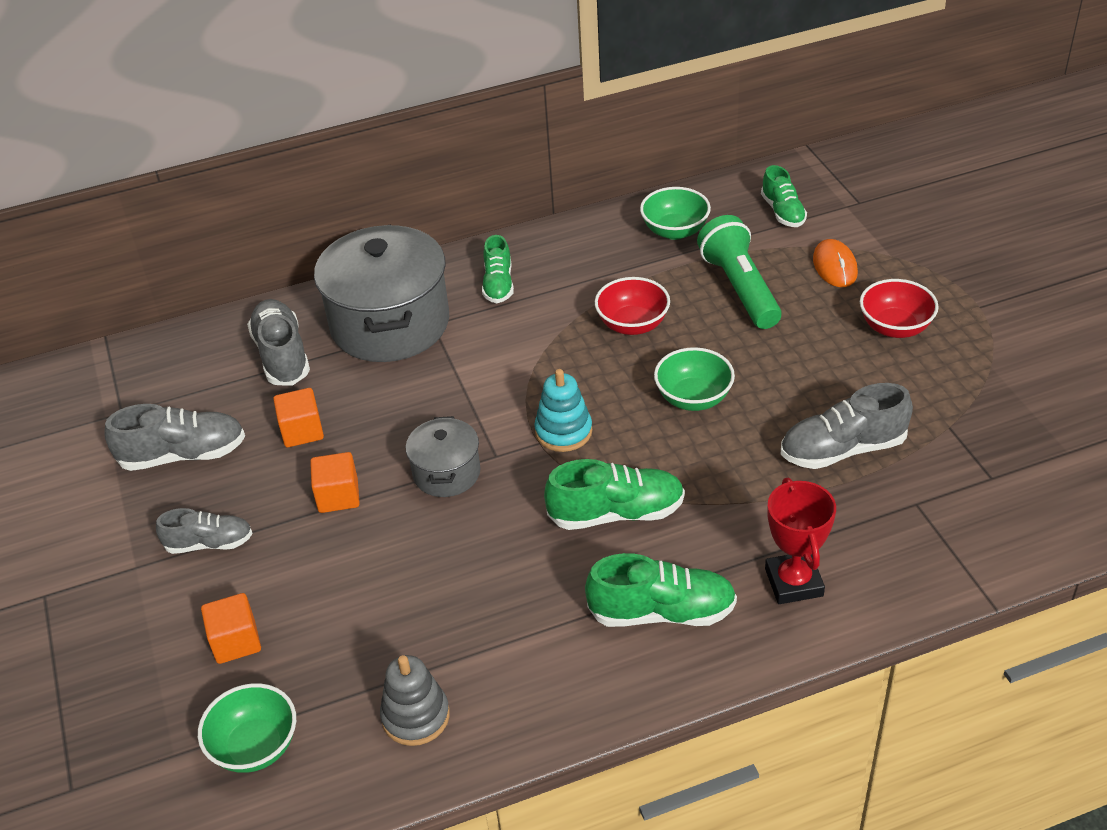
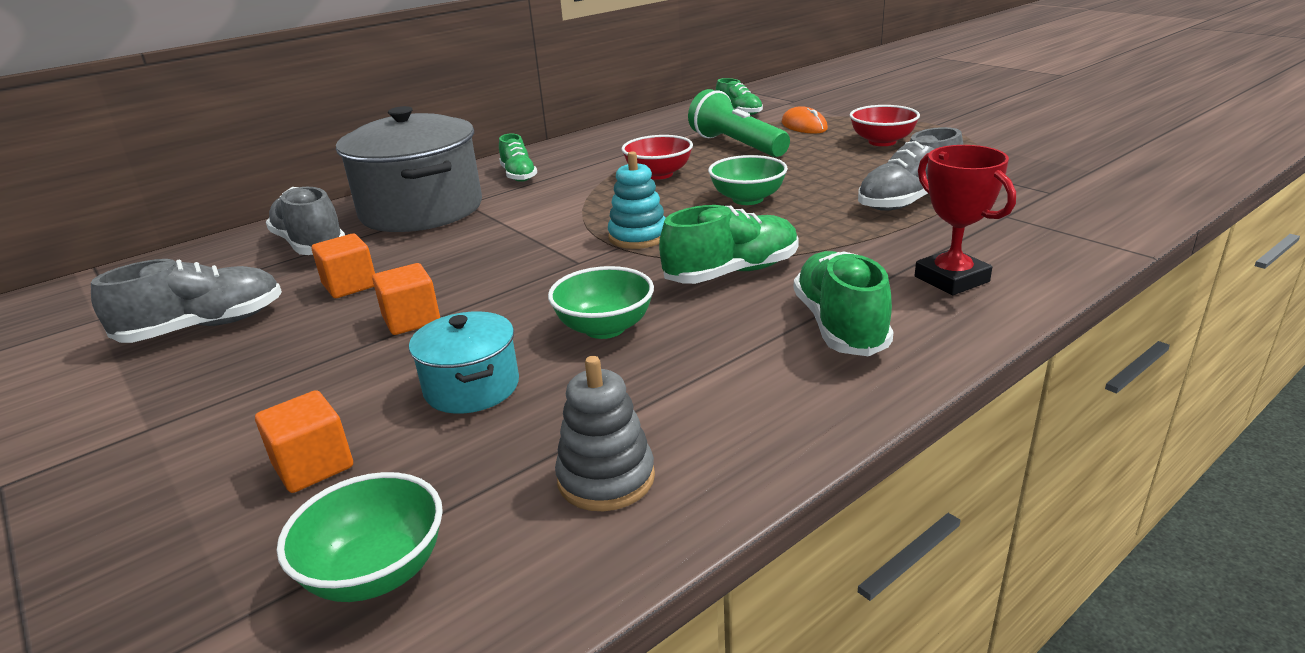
camera: 20 degrees left, 15 degrees down
grey shoe [156,508,253,554] -> none
grey pot [406,416,481,497] -> none
green shoe [585,553,737,627] -> green shoe turned 75 degrees counterclockwise [794,251,894,356]
green bowl [640,187,711,240] -> green bowl moved to [548,266,654,339]
none -> turquoise pot [409,311,519,414]

